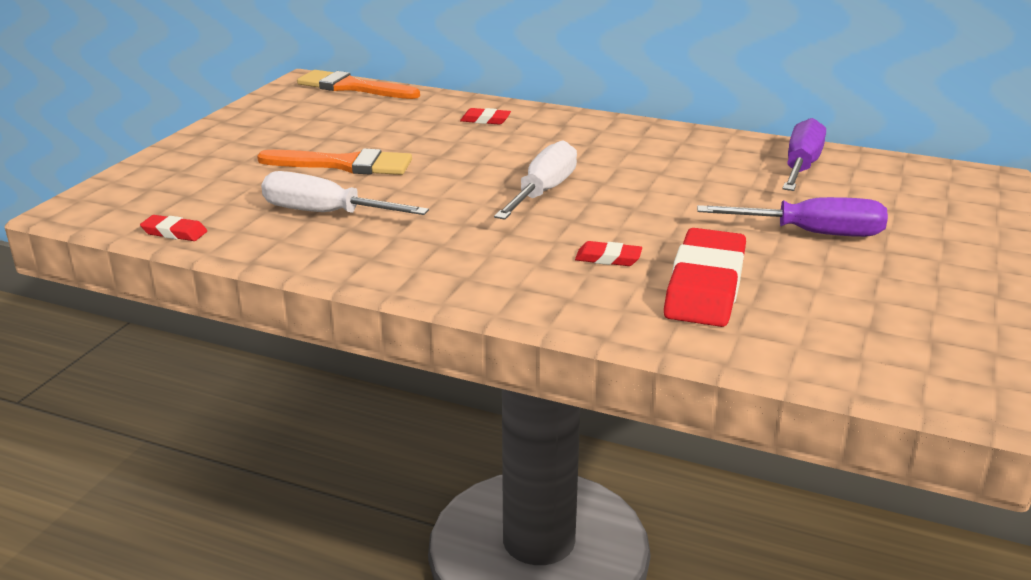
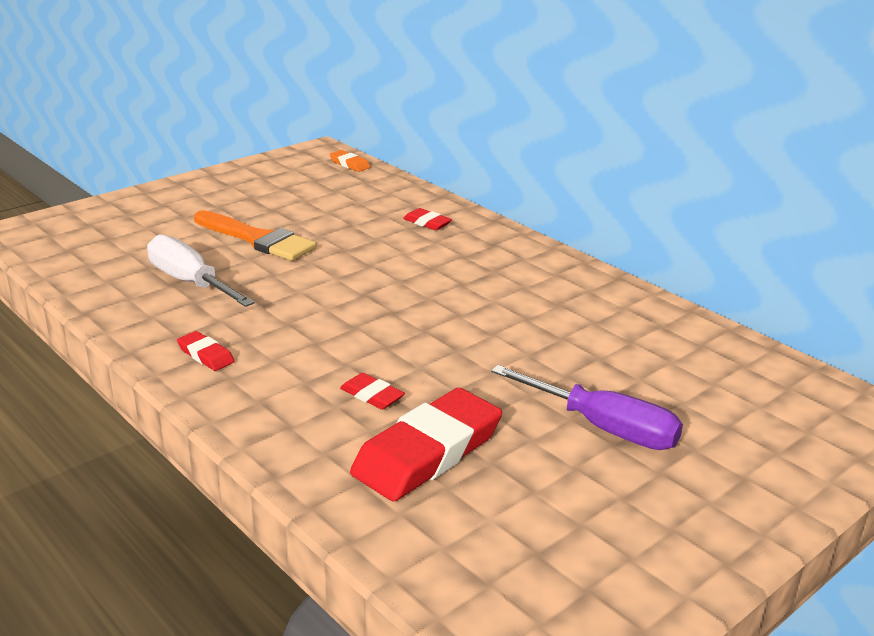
camera: 25 degrees right, 0 degrees up
red eraser [140,215,207,241] -> red eraser moved to [177,331,234,371]
orange brush [297,70,420,99] -> orange eraser [330,150,370,172]
white screwdriver [494,140,577,220] -> none
purple screwdriver [782,118,826,191] -> none

